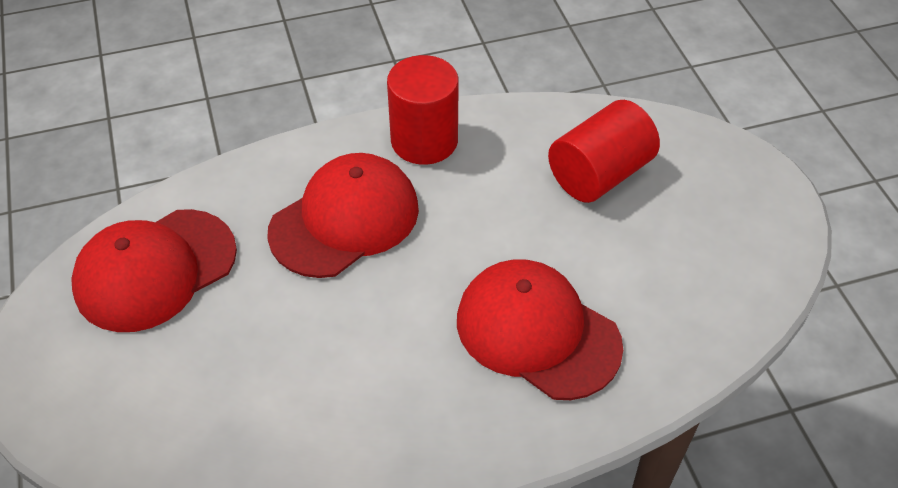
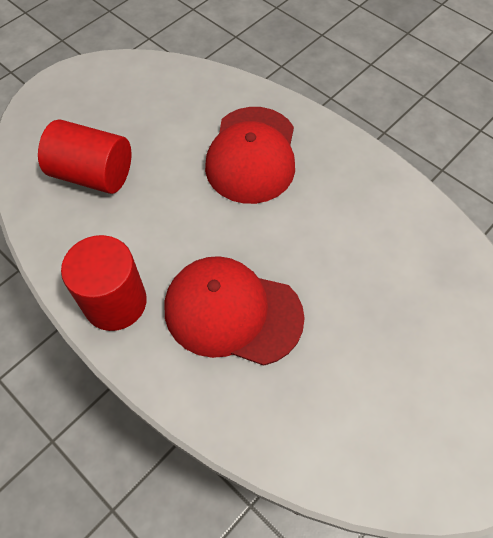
camera: 120 degrees left, 10 degrees up
red cap [71,209,237,332] -> none

